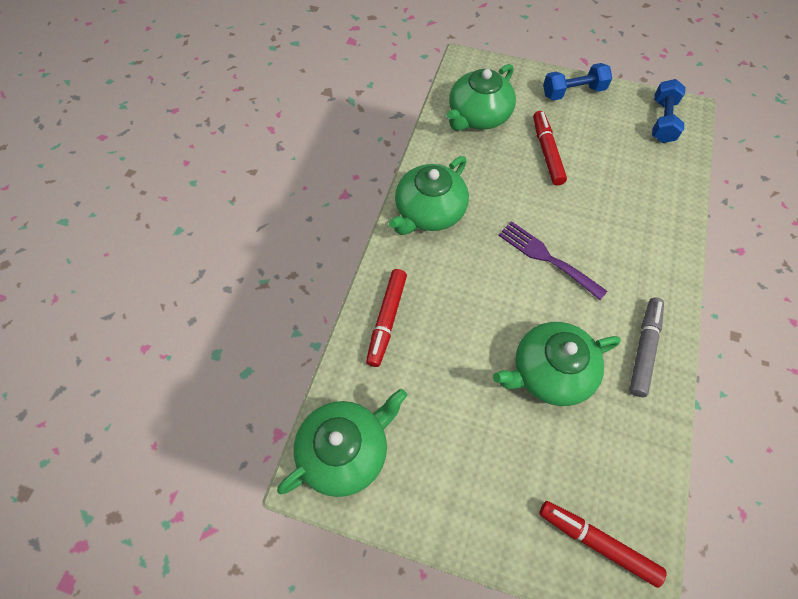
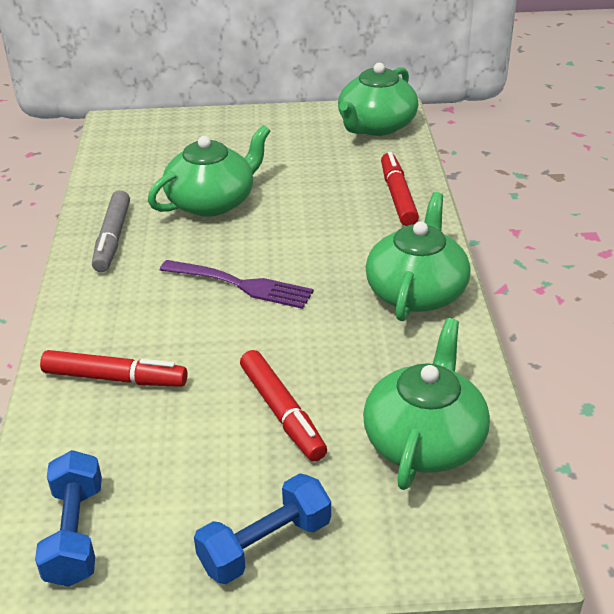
camera: 160 degrees right, 25 degrees down
red marker [539,501,667,588] -> red marker moved to [40,350,188,387]

